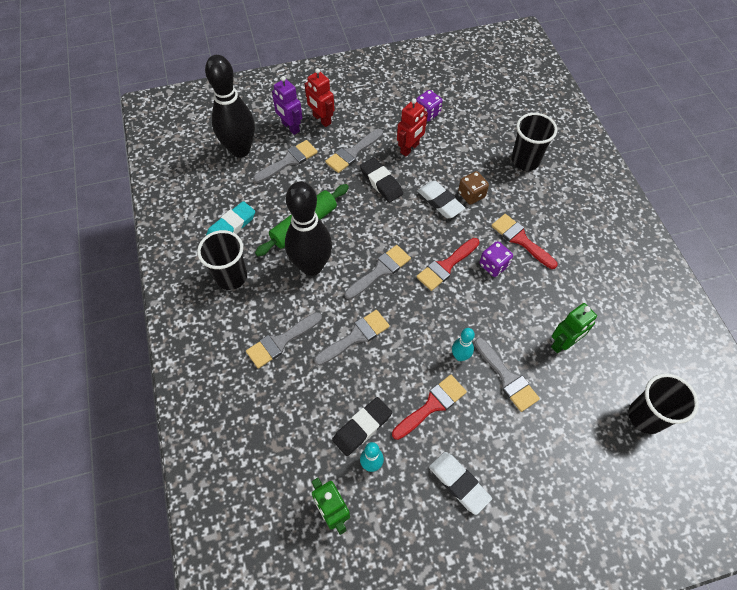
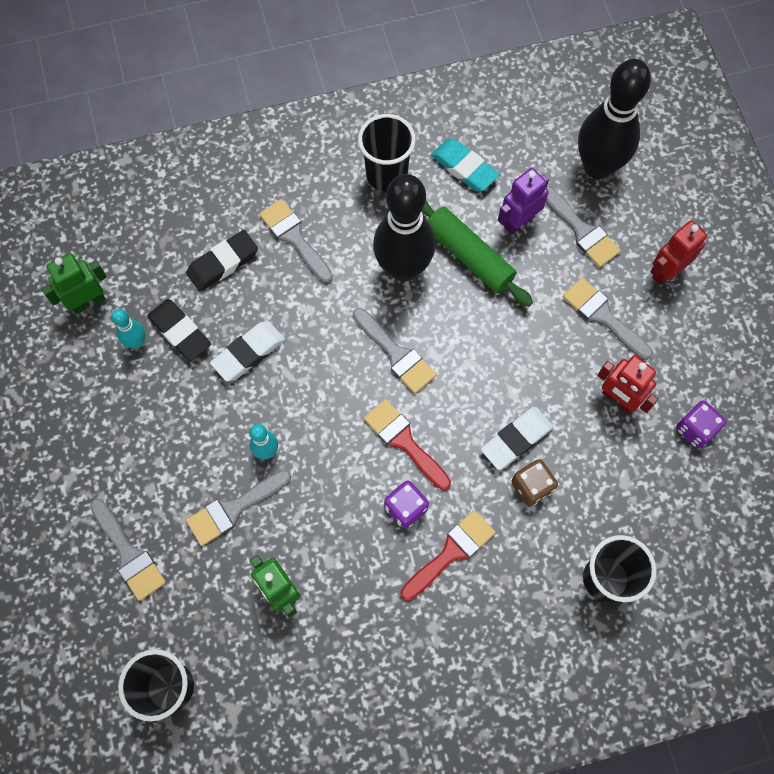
camera: 90 degrees right, 10 degrees up
purple robot [272,76,302,135] -> purple robot moved to [498,168,549,235]
grey brush [314,310,390,365] -> grey brush moved to [90,499,166,601]
black eraser [360,158,403,202] -> black eraser moved to [186,230,258,292]
red brush [392,375,467,440] -> none
white eraser [429,452,492,515] -> white eraser moved to [210,321,285,382]

